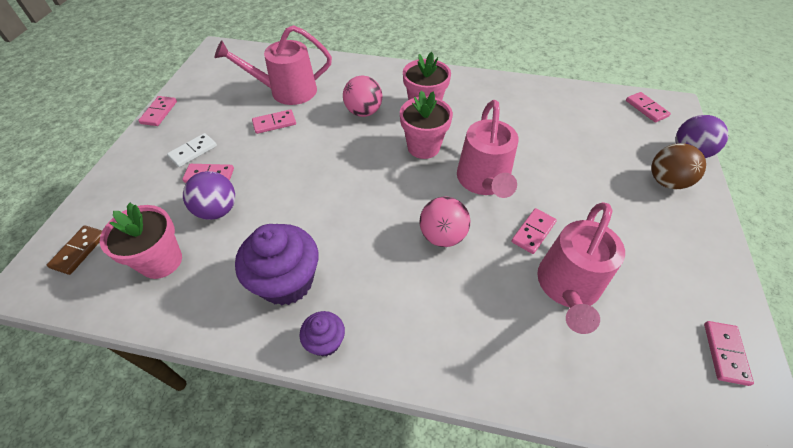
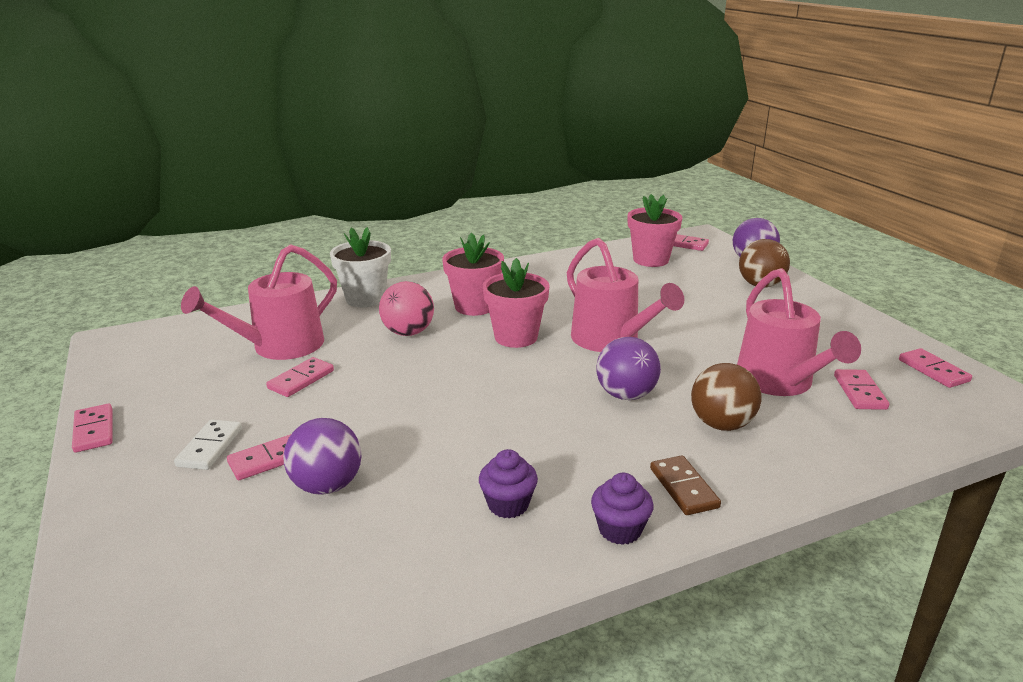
camera: 35 degrees left, 25 degrees down
brown domino [47,225,102,275] -> brown domino moved to [650,455,721,515]
pink flower pot [100,203,182,279] -> pink flower pot moved to [628,194,682,267]
purple cupcake [235,224,318,305] -> purple cupcake [479,449,538,519], size x0.52
pink ball [420,197,470,247] -> purple ball [596,337,661,400]
pink domino [511,208,557,254] -> pink domino moved to [834,369,889,410]
none -> white flower pot [330,227,391,307]
none -> brown ball [691,363,761,431]

